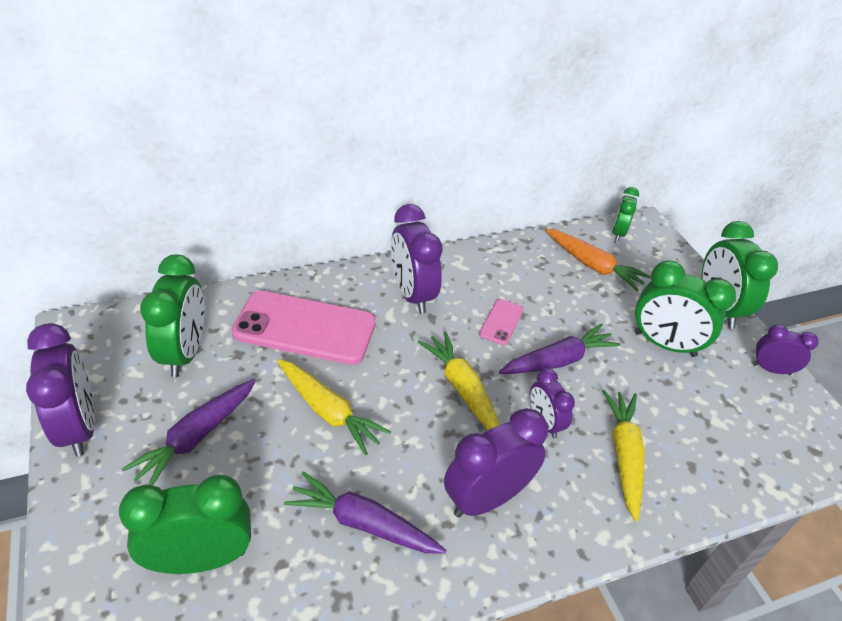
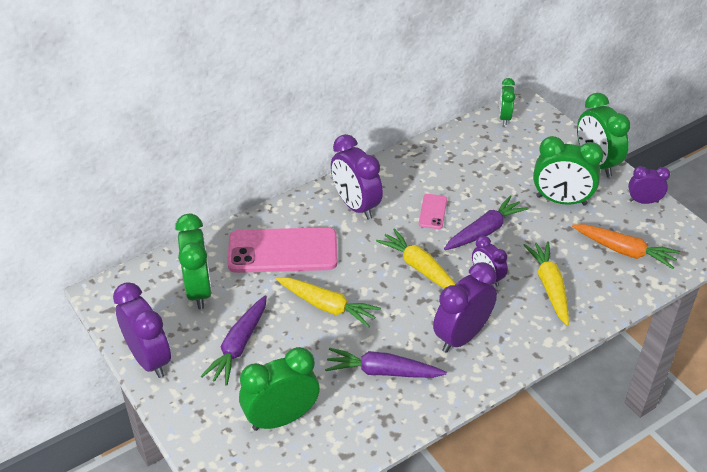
camera: 10 degrees left, 0 degrees up
orange carrot [545,229,651,291] -> orange carrot moved to [572,224,680,269]

